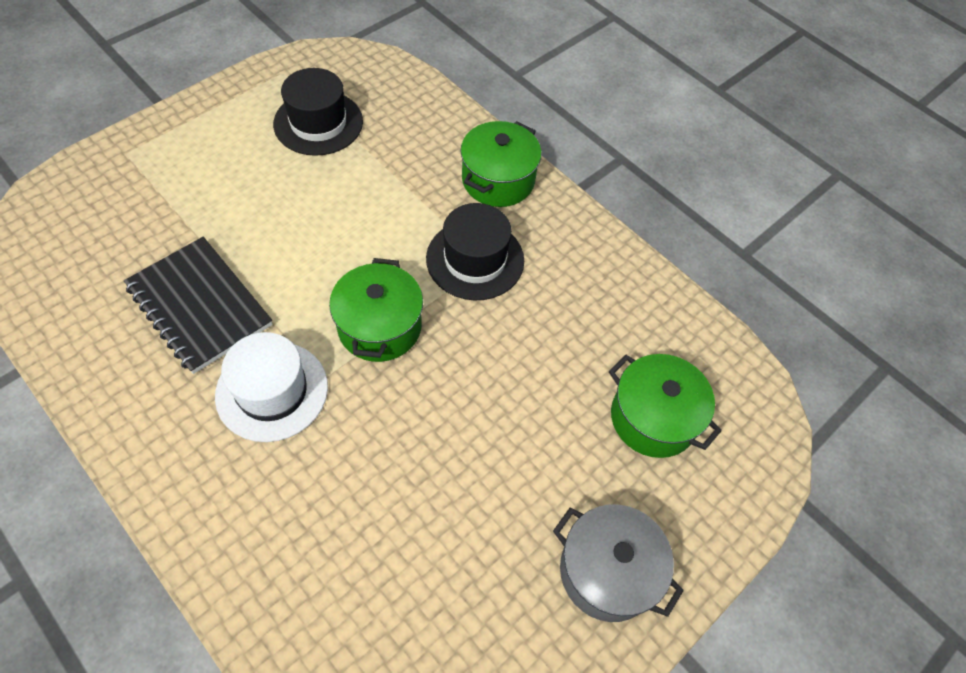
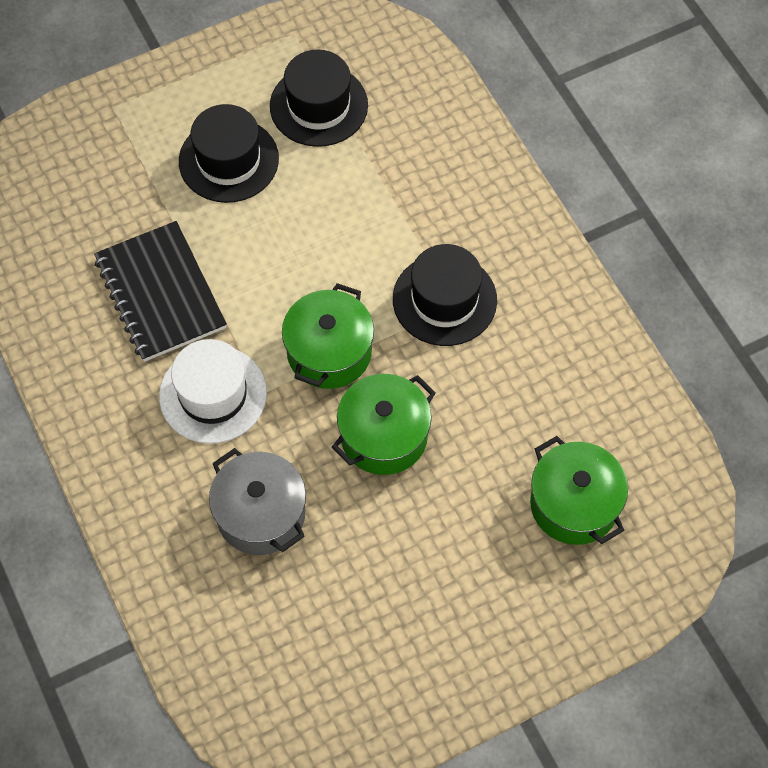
camera: 20 degrees right, 5 degrees up
green pot [461,121,542,207] -> green pot moved to [332,374,436,475]
grey pot [553,504,684,622] -> grey pot moved to [209,448,306,555]
none -> black hat [179,104,279,203]

